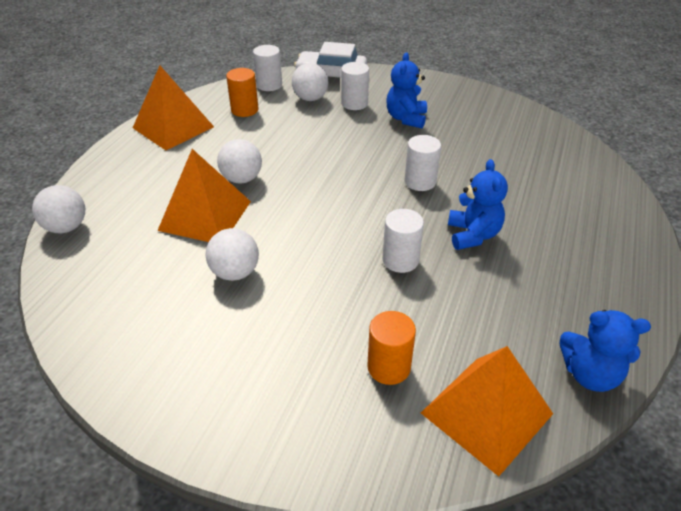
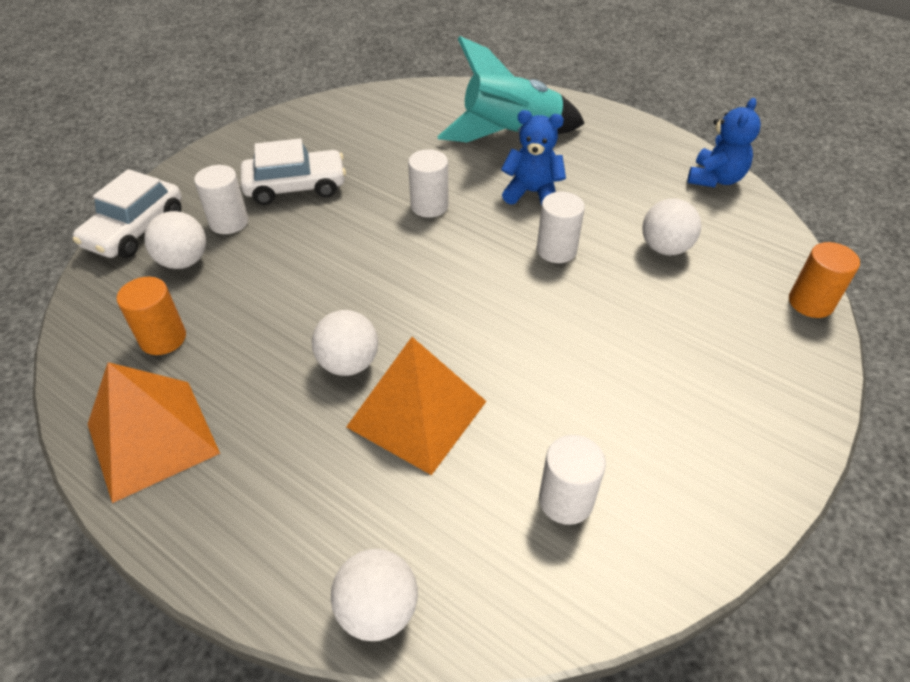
camera: 75 degrees left, 5 degrees up
white ball [205,228,259,281] -> white ball moved to [643,199,701,255]
white cylinder [253,45,282,91] -> white cylinder moved to [539,435,606,525]
orange cylinder [367,311,416,385] -> orange cylinder moved to [789,242,860,318]
blue teddy bear [386,52,427,128] -> white car [241,139,346,205]
orange pyramid [421,346,553,477] -> none
none -> turquoise rocket [437,36,585,142]

